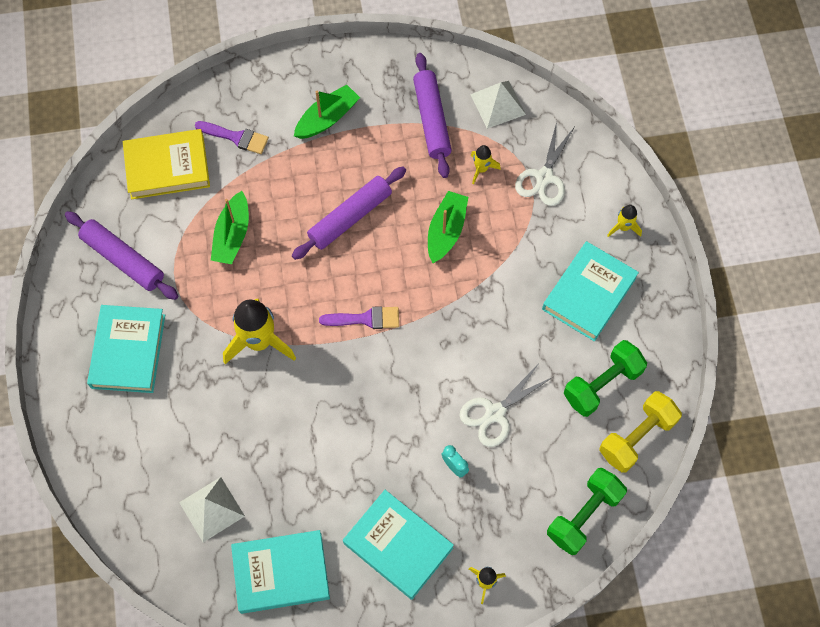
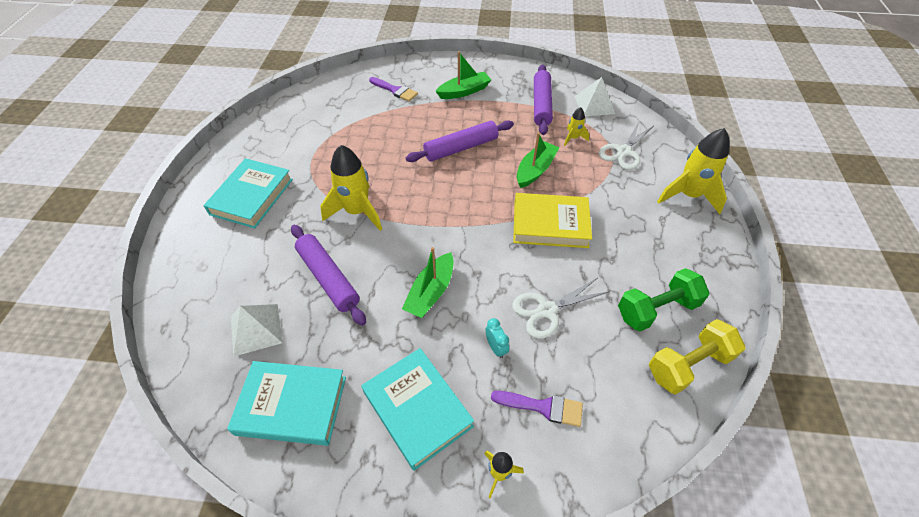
camera: 15 degrees right, 15 degrees down
purple rolling pin [65,211,178,300] -> purple rolling pin moved to [291,225,366,326]
yellow book [123,129,210,199] -> yellow book moved to [513,193,592,248]
green boat [211,191,249,264] -> green boat moved to [402,247,453,318]
purple brush [319,306,399,329] -> purple brush moved to [491,391,583,427]
turquoise book [542,241,639,342] -> none
green dumbbell [547,468,627,555] -> none
yellow rocket [607,205,642,237] -> yellow rocket [657,128,730,214], size x2.03

